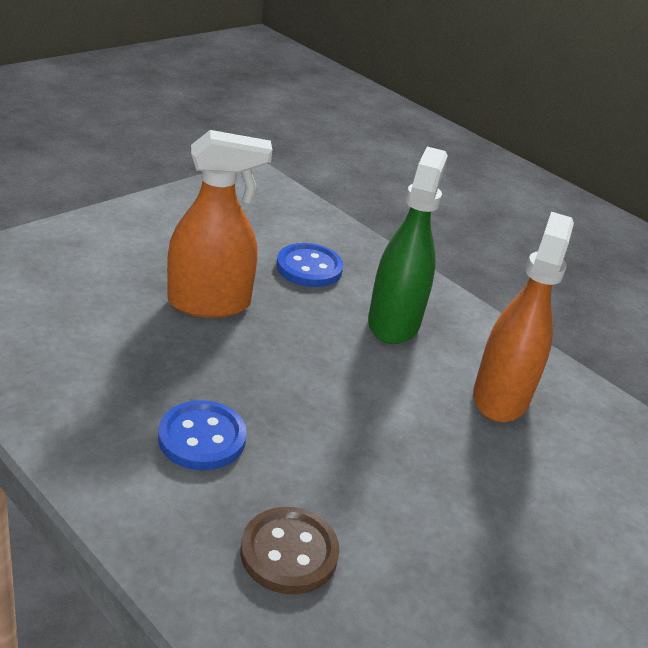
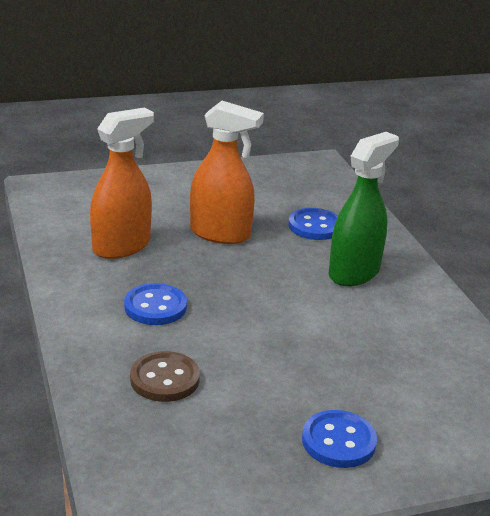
camera: 30 degrees right, 5 degrees down
orange spray bottle [473,212,574,422] -> orange spray bottle moved to [90,108,154,259]
none -> blue button [302,410,377,468]

